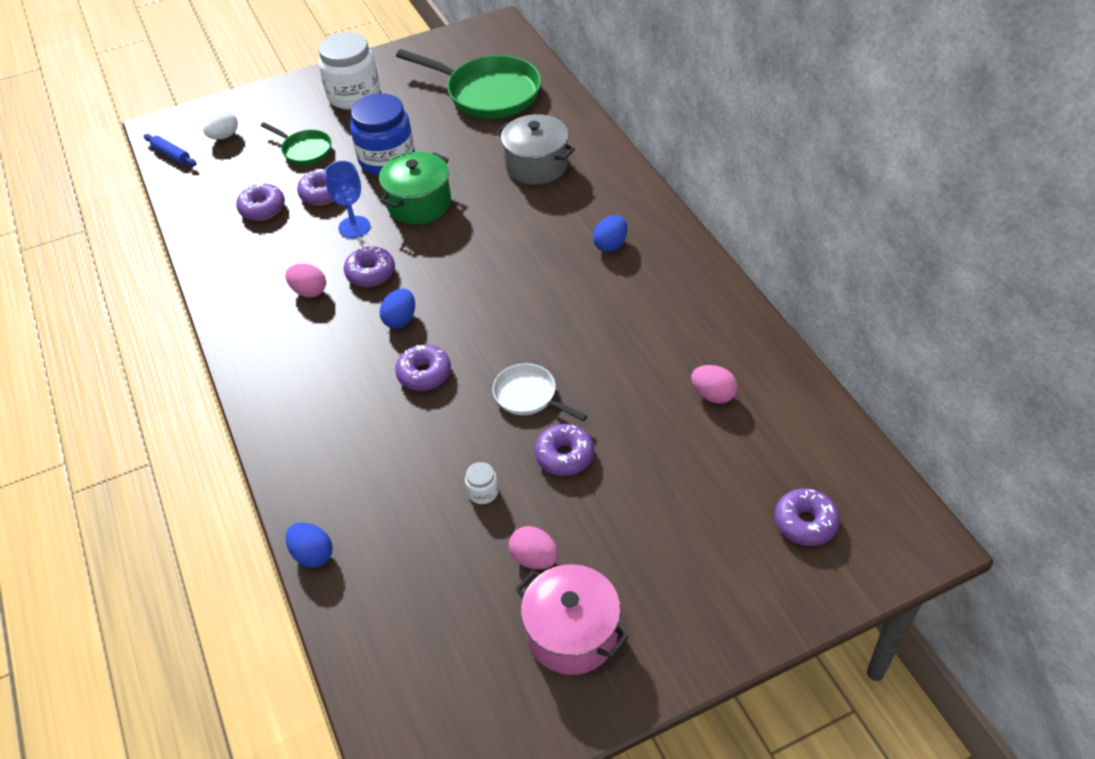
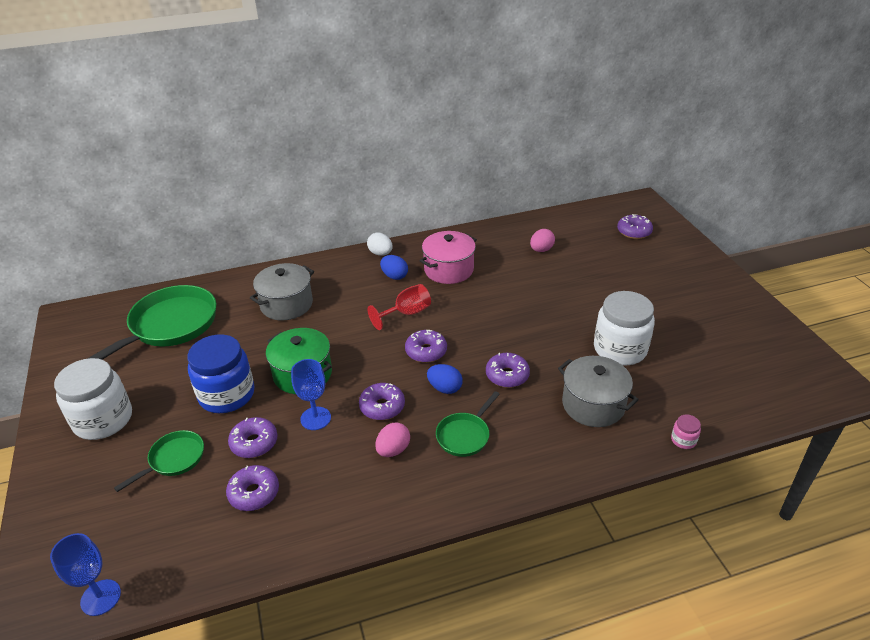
camera: 85 degrees left, 10 degrees down
blue rolling pin [144,134,197,166] -> blue goblet [50,533,121,616]
white egg [203,109,238,140] -> white egg moved to [367,233,393,256]
blue egg [286,522,333,568] -> pink jar [671,414,701,449]
white jar [465,462,498,504] -> white jar [594,291,655,365], size x2.44
white pan [493,363,587,421] -> none
pink egg [509,526,558,569] -> none
pink pot [515,564,629,675] -> pink pot moved to [420,231,477,284]
purple donut [535,424,594,476] -> purple donut moved to [405,330,447,363]
none -> red goblet [368,284,431,330]
none -> green pan [436,391,500,457]
none -> grey pot [558,356,639,427]

